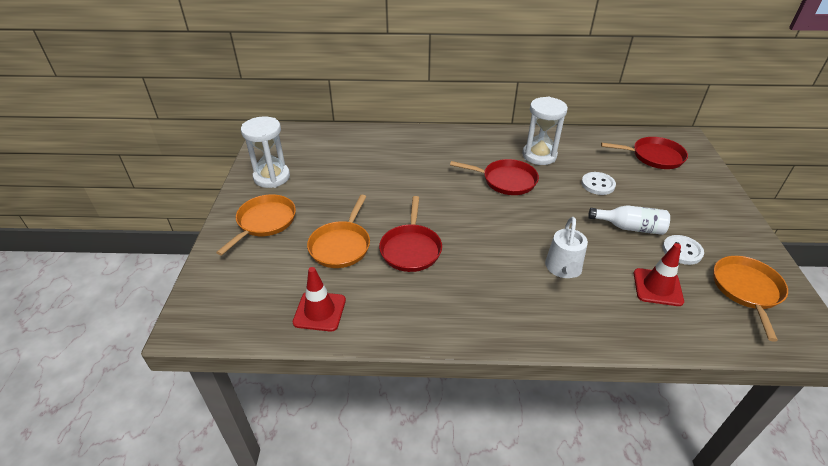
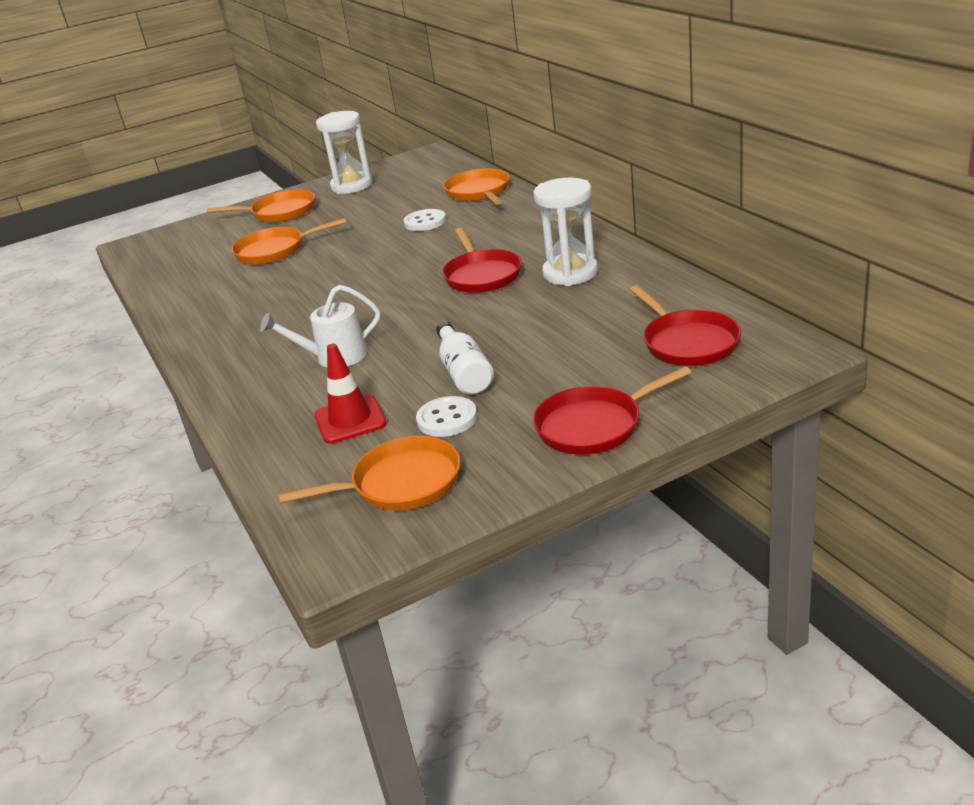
camera: 65 degrees right, 10 degrees down
red traffic cone [293,267,346,332] -> none
red pan [379,196,442,272] -> red pan moved to [533,366,691,455]
white button [581,172,616,195] -> white button moved to [404,209,446,231]
none -> orange pan [443,168,509,205]

